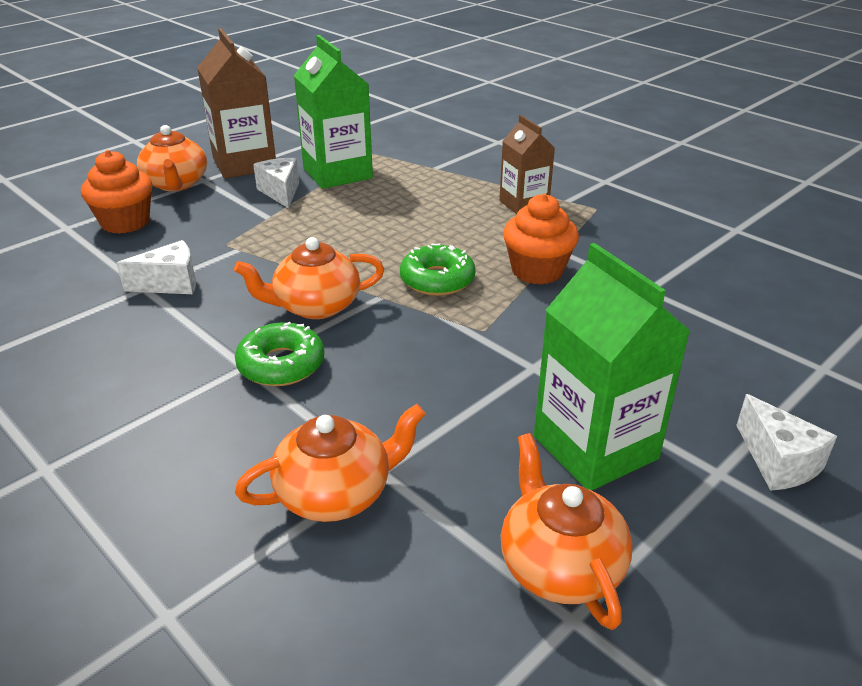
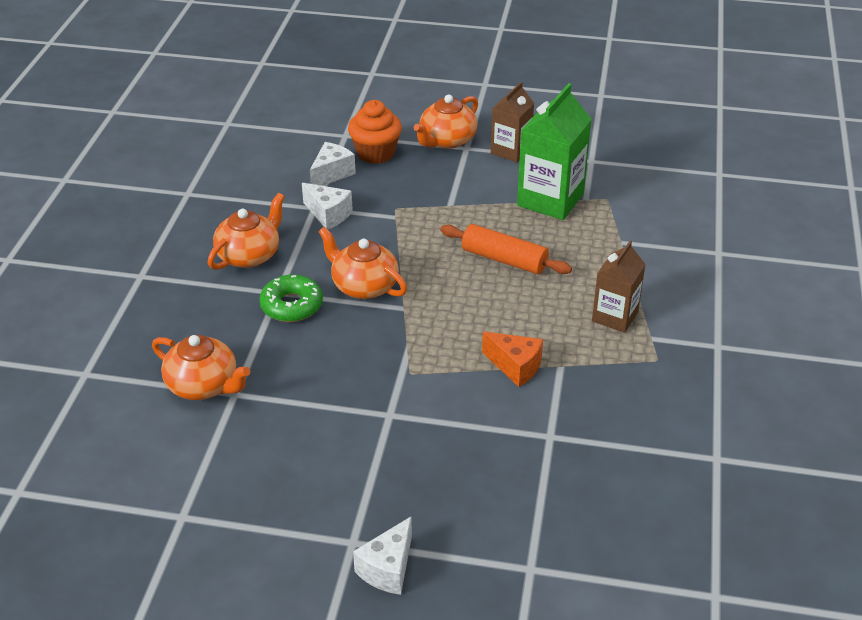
camera: 55 degrees right, 5 degrees up
brown carton [197,28,276,179] -> brown carton [491,82,534,162], size x0.63
white cheese [253,158,299,209] -> white cheese moved to [310,142,356,186]
green donut [400,243,476,296] -> none
orange teapot [501,433,633,630] -> orange teapot moved to [208,193,285,270]
orange cupcake [503,194,579,285] -> orange cheese [482,331,543,387]
green carton [534,243,690,490] -> none
none -> orange rolling pin [440,224,572,274]

